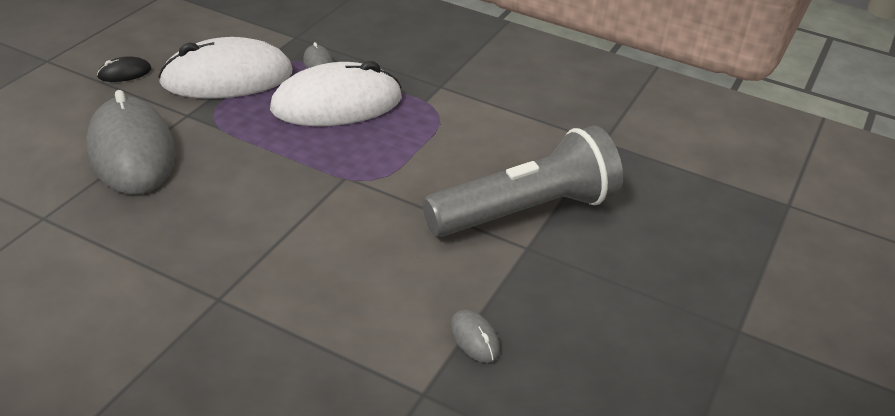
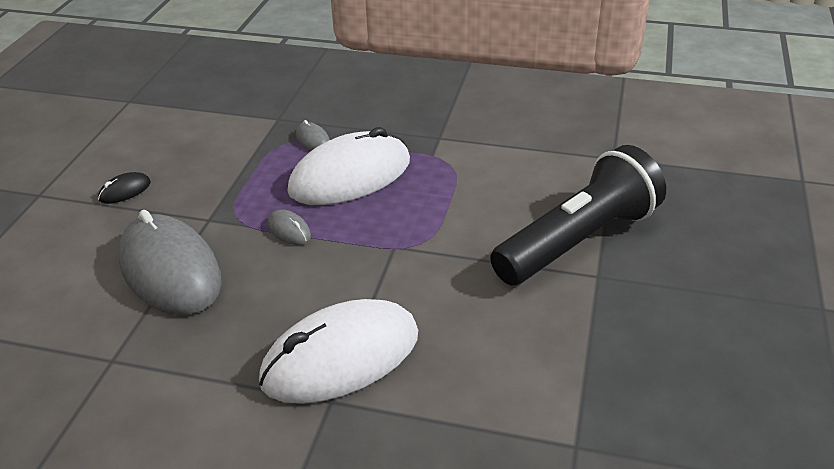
camera: 10 degrees left, 0 degrees up
white mouse [158,37,293,99] -> white mouse moved to [259,299,418,404]
grey flashlight [423,126,623,237] -> black flashlight [490,145,666,285]
grey mouse [450,309,500,363] -> grey mouse moved to [268,209,311,245]

